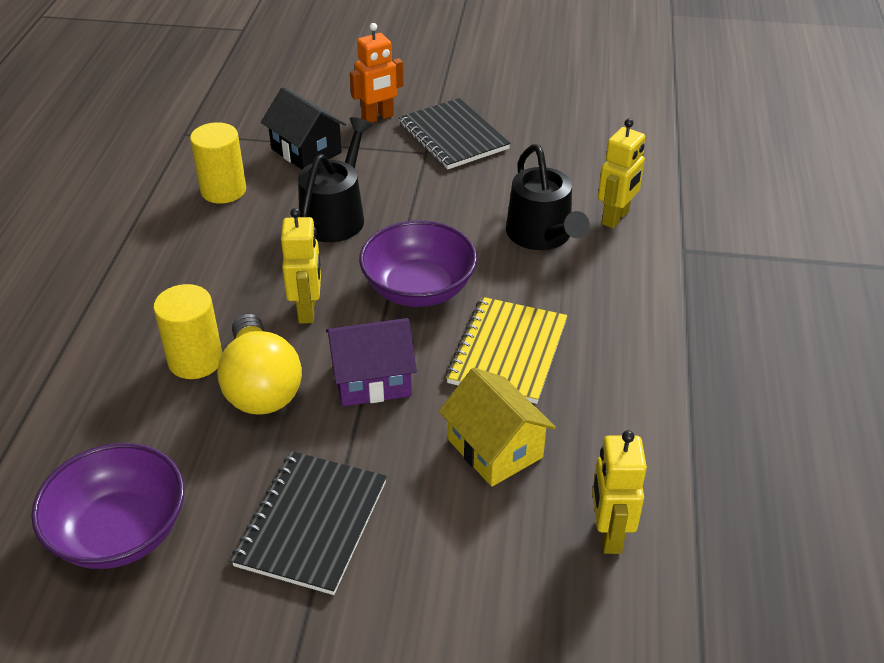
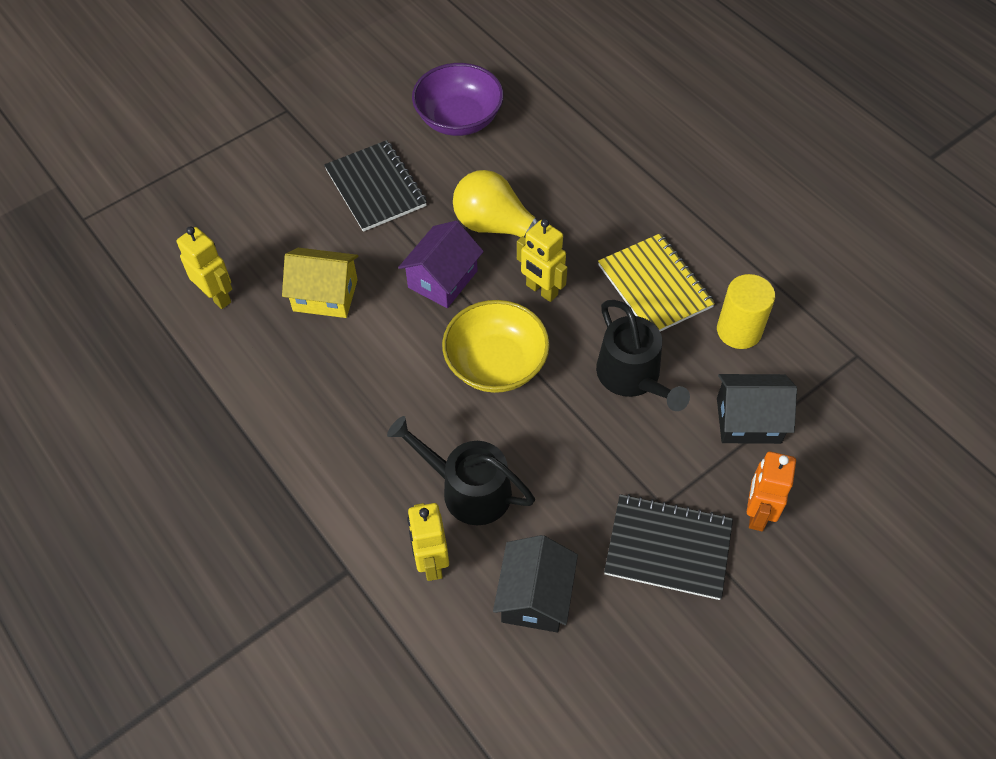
camera: 135 degrees right, 15 degrees up
yellow cylinder [153,284,222,379] -> none
purple bowl [359,220,477,307] -> yellow bowl [442,300,550,393]
yellow notebook [446,297,567,404] -> yellow notebook moved to [598,233,715,332]
none -> black house [493,535,578,632]

